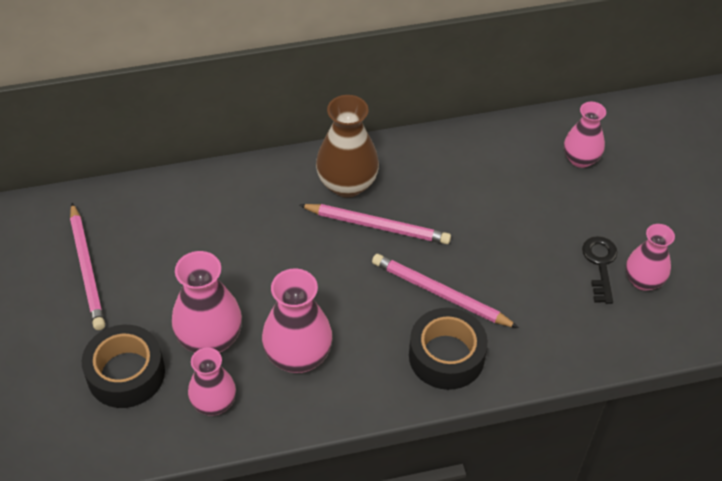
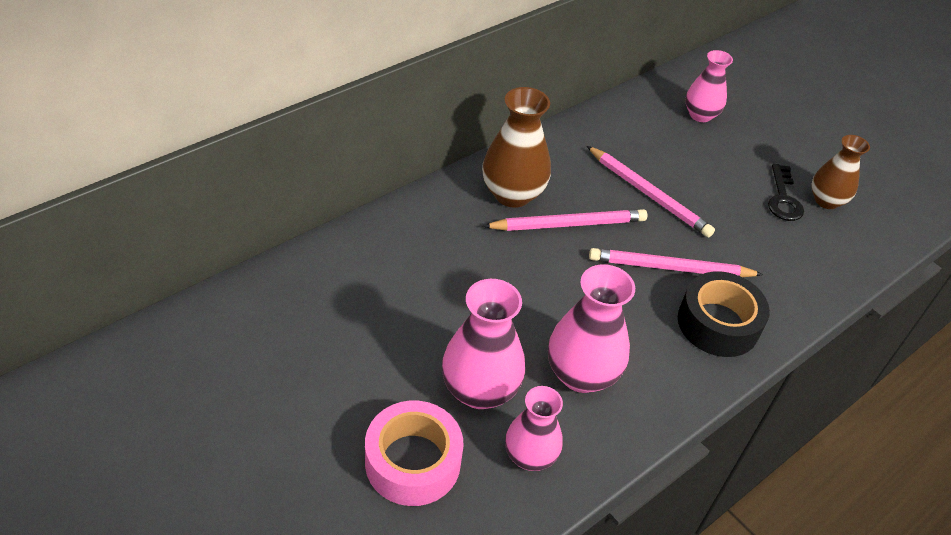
camera: 30 degrees left, 5 degrees down
pink pencil [70,203,105,330] -> pink pencil moved to [587,146,715,238]
black tape [82,325,165,408] -> pink tape [365,401,464,506]
black key [582,236,618,304] -> black key turned 150 degrees counterclockwise [768,164,804,221]
pink vase [626,224,675,291] -> brown vase [811,135,870,209]

